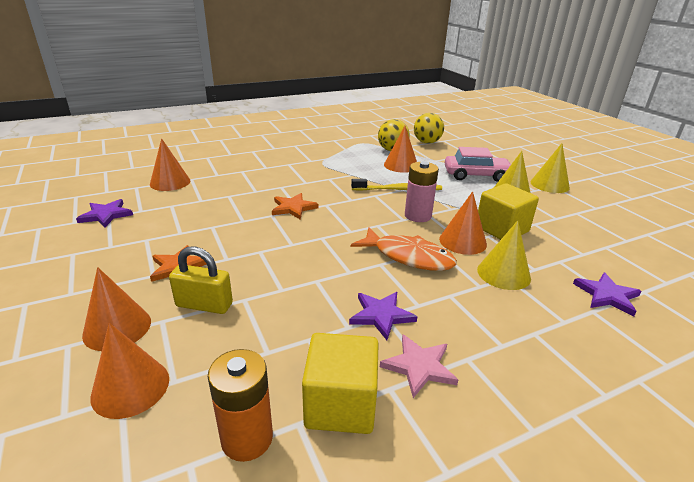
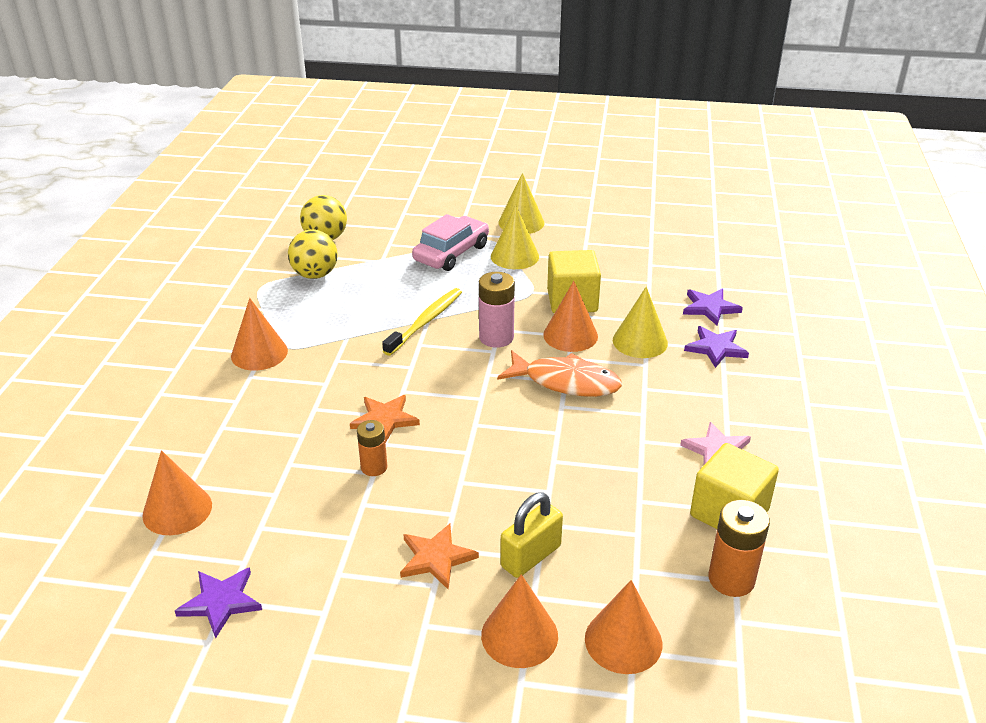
camera: 55 degrees left, 5 degrees up
purple star [349,292,417,340] -> purple star moved to [684,326,749,368]
orange fish [351,227,457,271] -> orange fish turned 45 degrees clockwise [497,350,622,397]
orange cone [384,126,417,173] -> orange cone moved to [231,298,288,371]
none -> orange battery [357,420,387,476]

